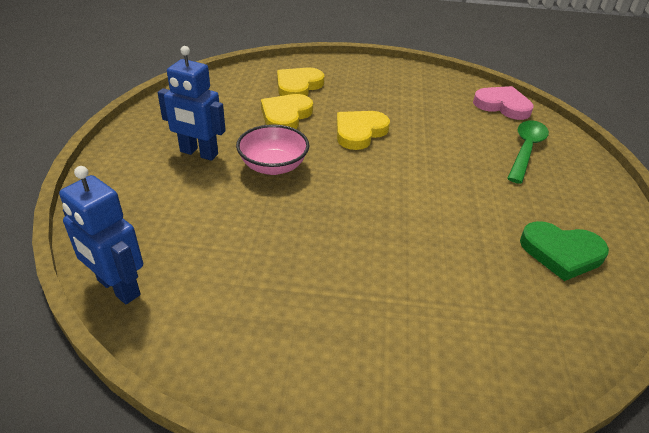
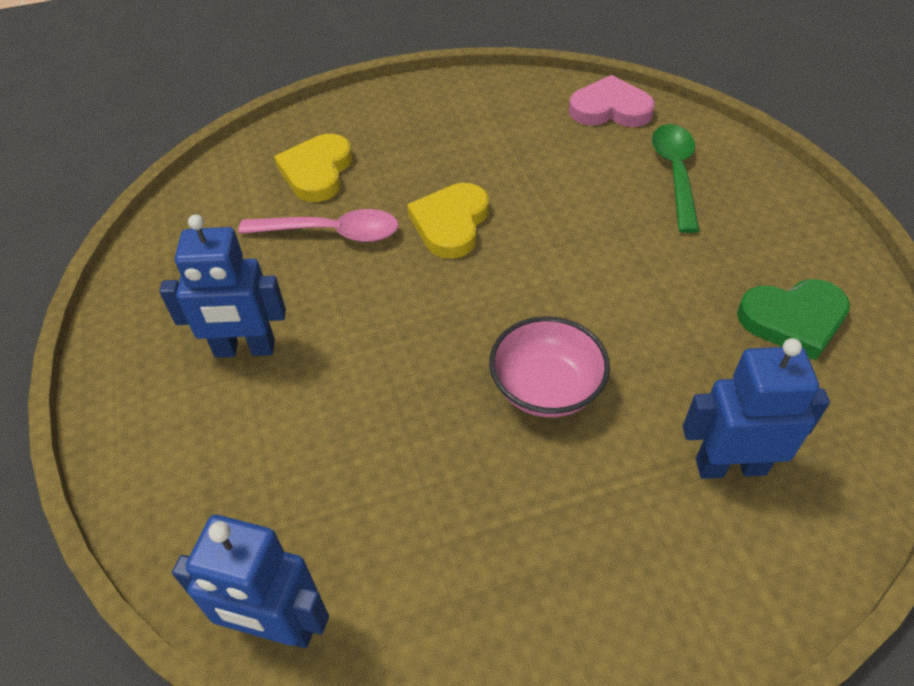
camera: 20 degrees left, 10 degrees up
pink bowl [236,124,309,175] -> pink bowl moved to [489,316,610,417]
yellow heart [261,94,313,129] -> pink spoon [238,209,399,242]
none -> blue robot [683,338,830,479]

